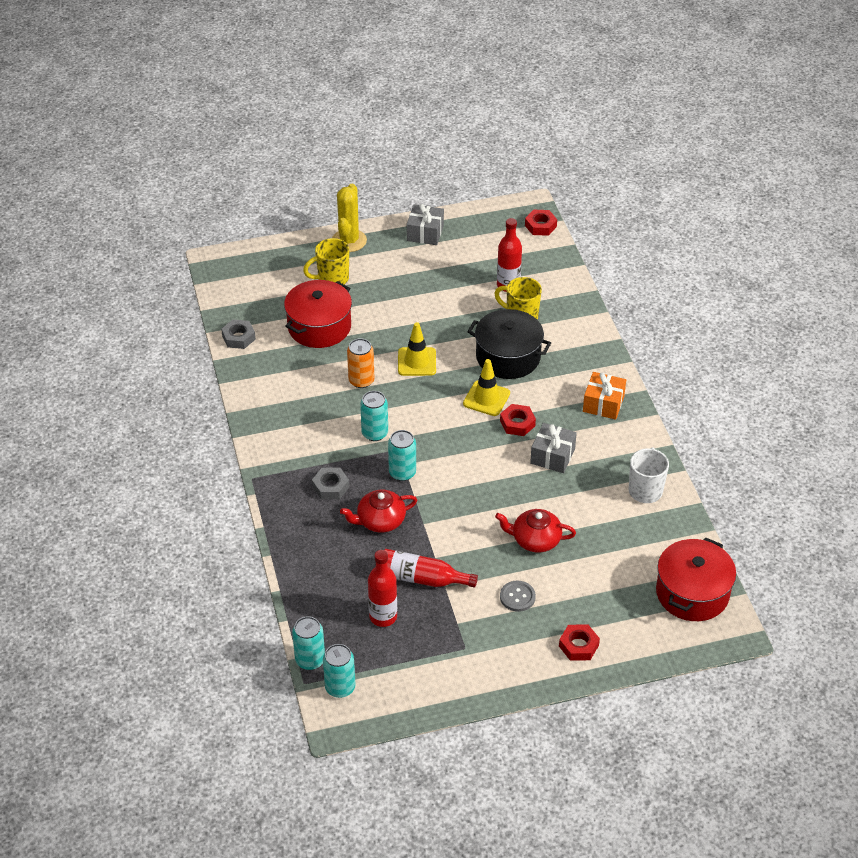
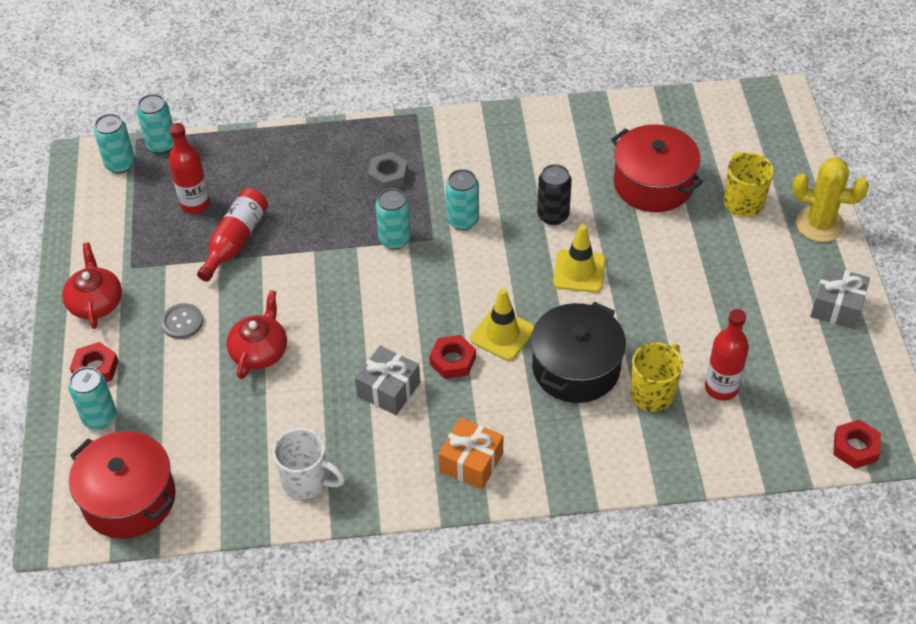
camera: 100 degrees right, 5 degrees up
grey nut [221,319,256,349] -> none
red teapot [340,490,417,533] -> red teapot moved to [62,243,122,329]
orange can [347,338,374,388] -> black can [537,164,572,225]
none -> turquoise can [69,367,117,429]

